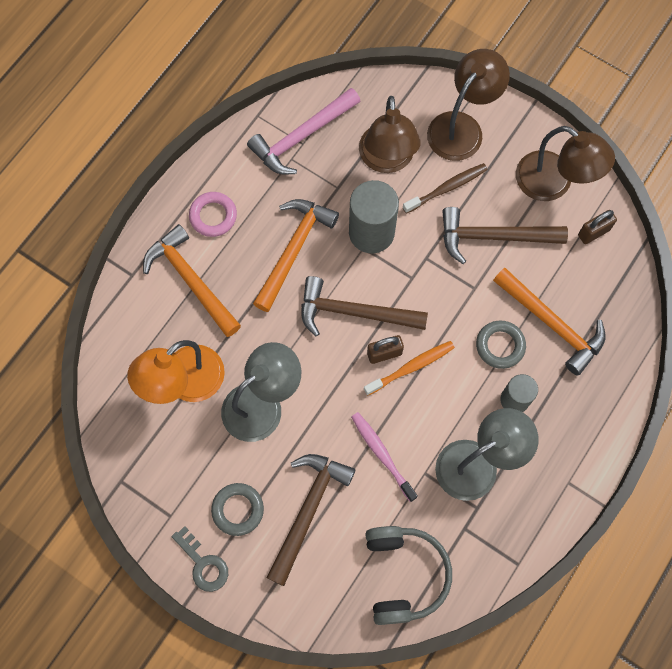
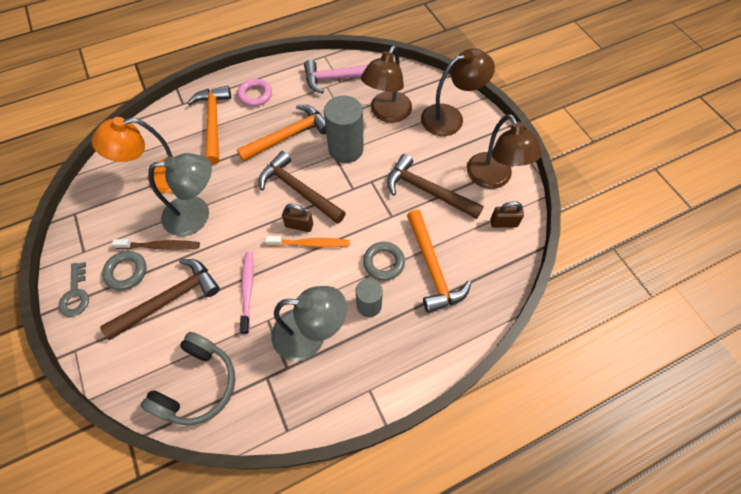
camera: 30 degrees right, 10 degrees down
brown toothbrush [403,163,488,214] -> brown toothbrush moved to [112,239,200,250]

